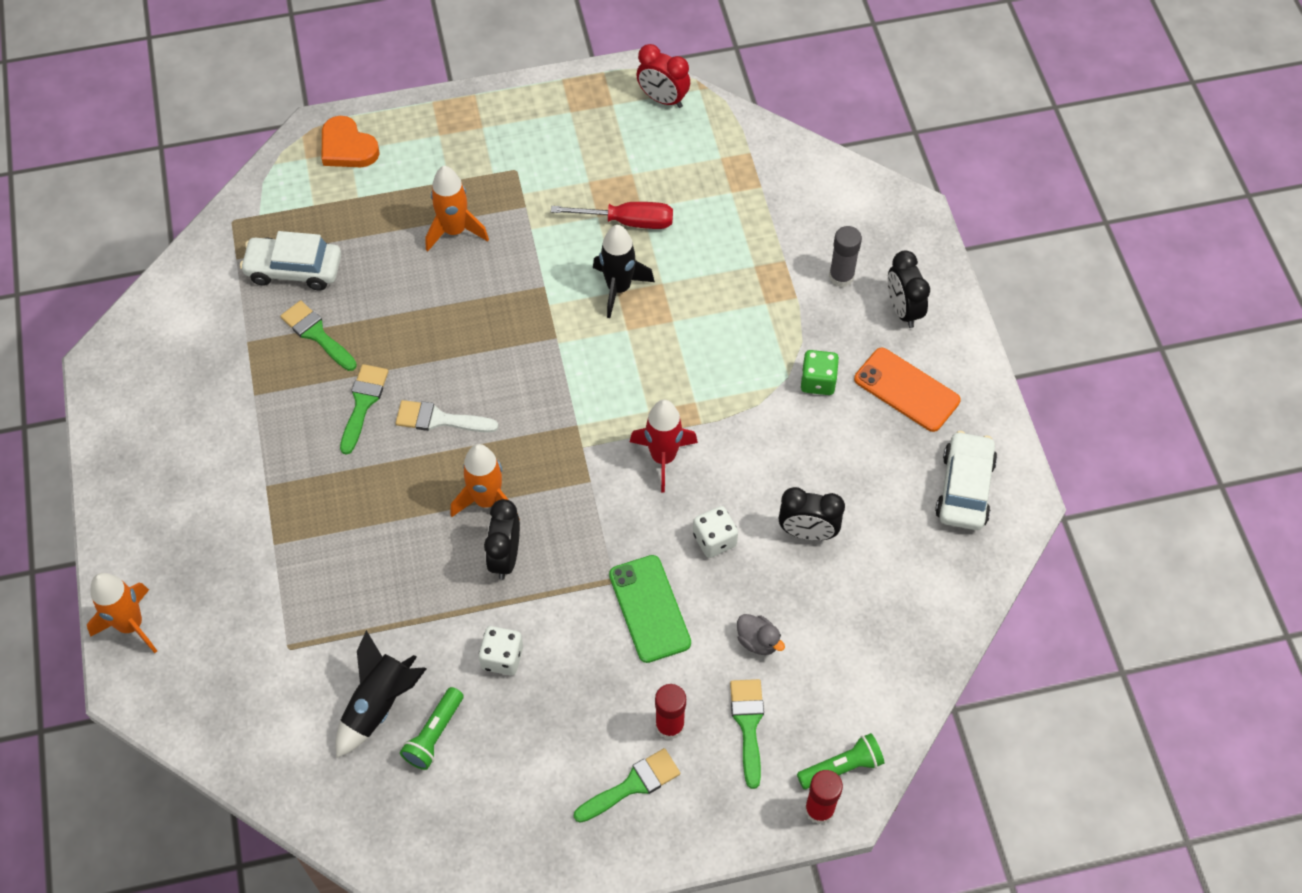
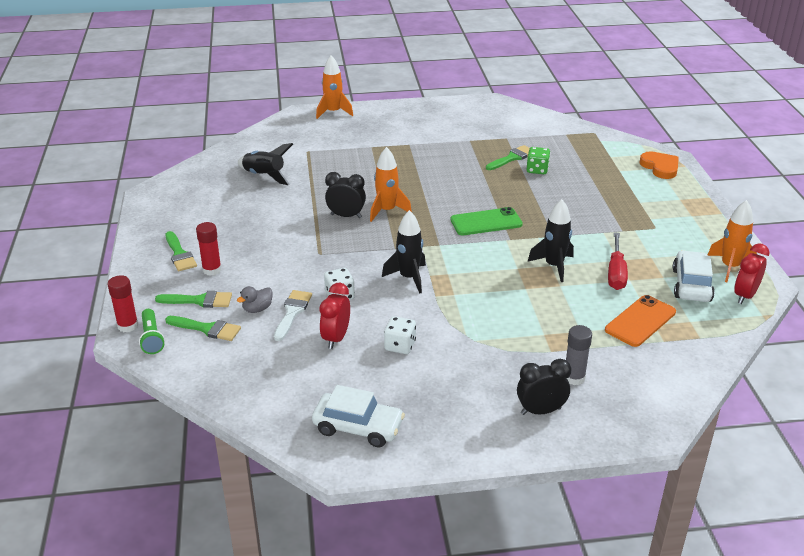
camera: 95 degrees right, 25 degrees down
white car [240,231,341,290] -> white car moved to [672,250,715,302]
orange heart [322,116,380,167] -> orange heart turned 105 degrees clockwise [640,151,679,179]
green brush [340,364,388,455] -> green brush moved to [165,316,241,341]
white brush [395,400,499,432] -> white brush moved to [274,290,312,341]
green flashlight [400,687,464,770] -> none
orange rocket [426,166,489,252] -> orange rocket moved to [708,200,758,282]
white dice [479,626,523,676] -> white dice moved to [384,316,416,354]
green phone [609,555,691,663] -> green phone moved to [450,207,523,235]
red rocket [630,400,698,492] -> black rocket [382,210,426,294]
black clock [779,487,845,541] -> red clock [320,283,350,349]
green dice [801,350,839,395] -> green dice moved to [527,147,550,174]
orange phone [854,348,961,432] -> orange phone moved to [605,295,676,347]

